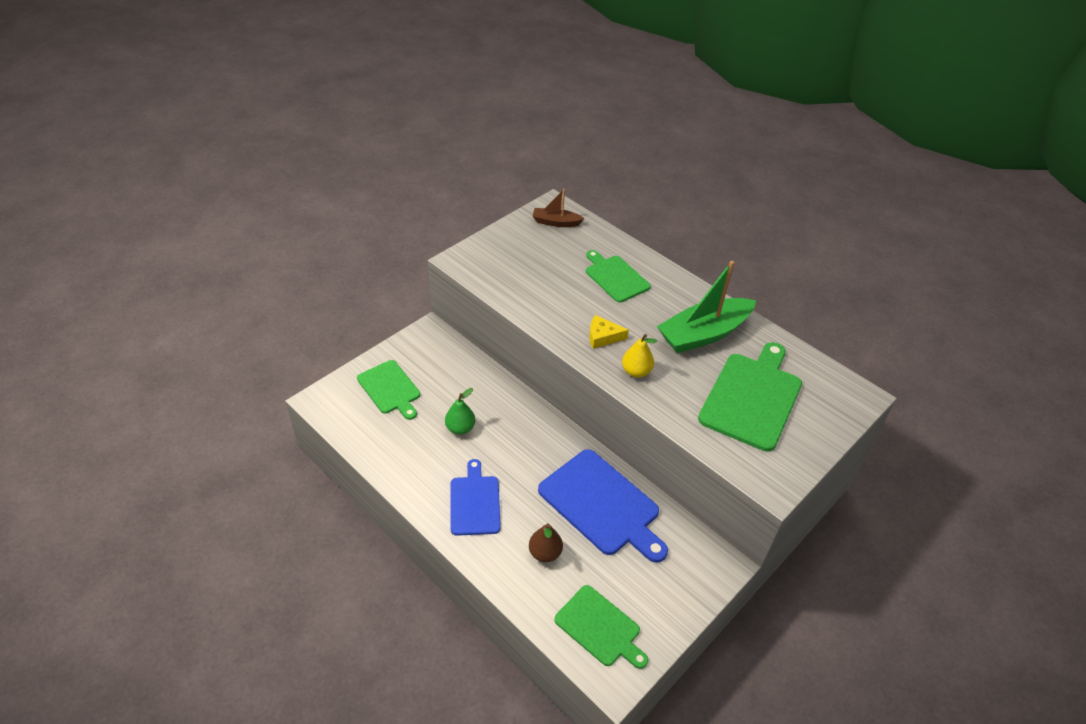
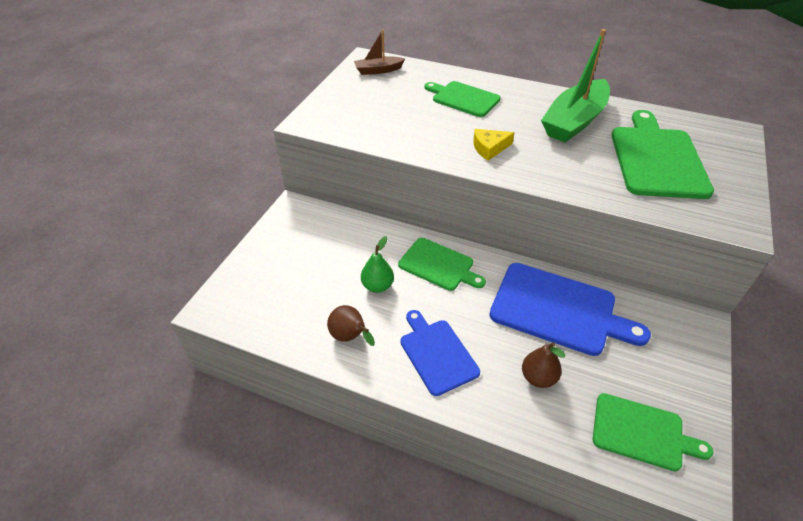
camera: 20 degrees left, 0 degrees up
green cutting board [357,360,420,420] -> green cutting board moved to [398,238,486,291]
yellow pear [622,334,657,378] -> none
none -> brown pear [327,305,375,346]

